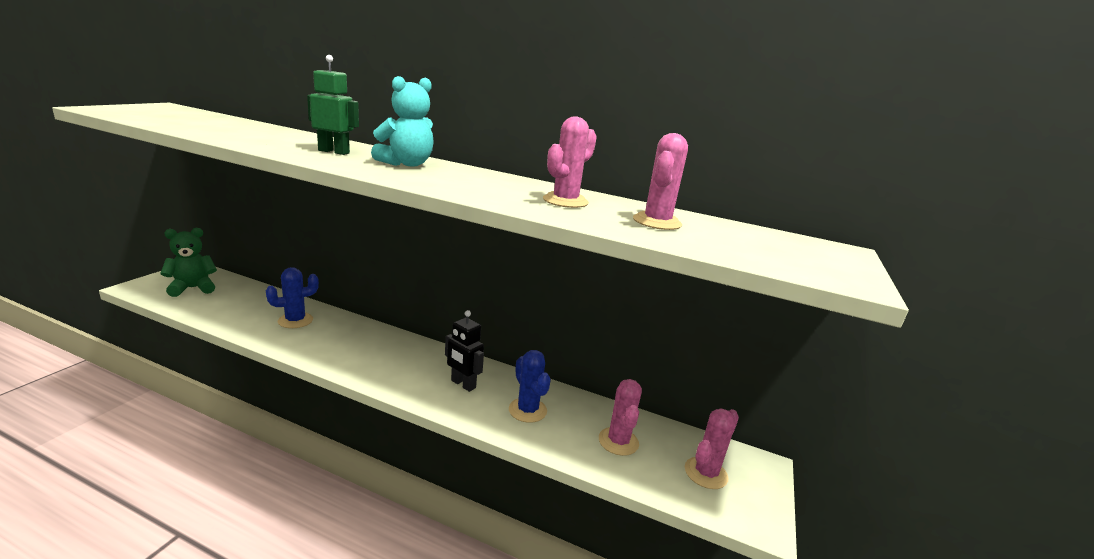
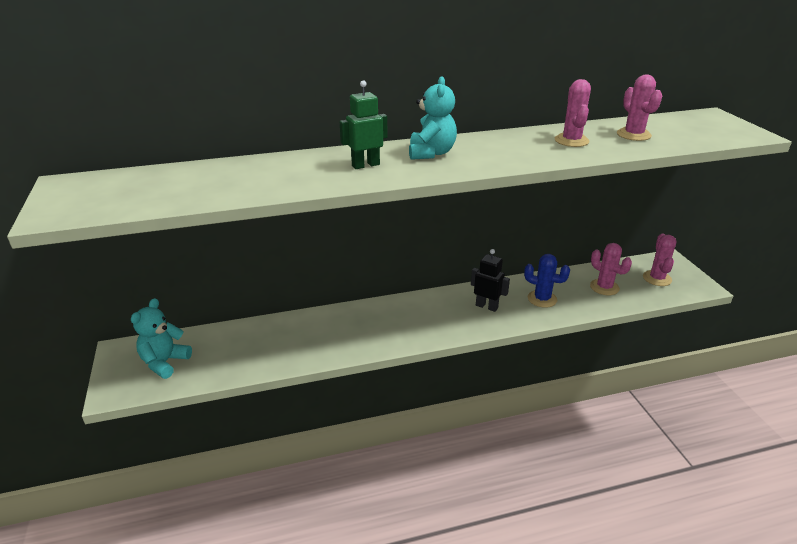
camera: 35 degrees left, 10 degrees up
green teddy bear [160,228,217,297] -> turquoise teddy bear [131,298,192,379]
blue cactus [266,267,319,328] -> none
black robot [445,310,484,392] -> black robot turned 150 degrees counterclockwise [471,249,510,312]

